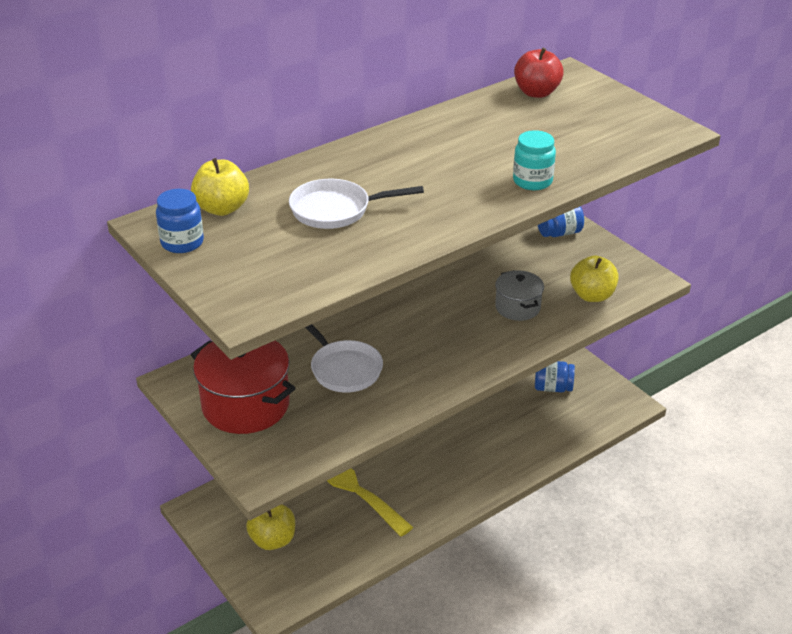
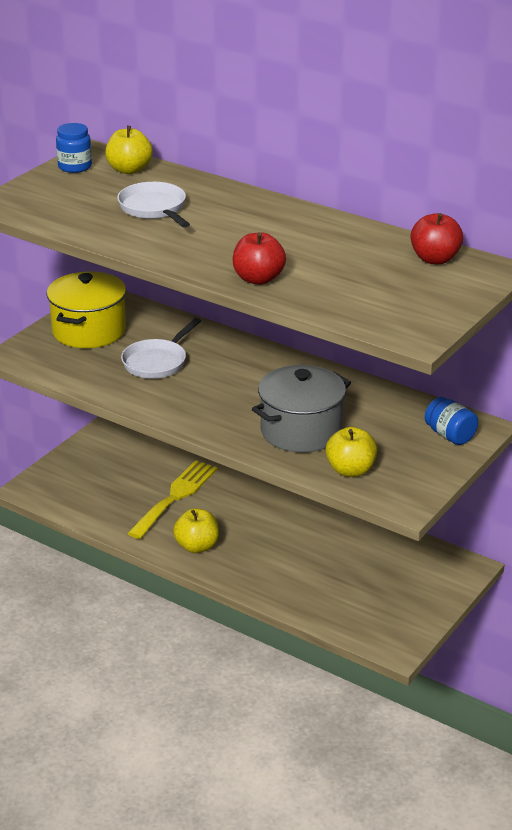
camera: 70 degrees right, 5 degrees down
red pot [191,340,296,434] -> yellow pot [47,272,126,348]
yellow apple [246,504,295,550] -> yellow apple moved to [173,508,219,553]
grey pot [495,270,544,321] -> grey pot [252,365,351,453], size x1.75
turquoise jar [513,130,556,190] -> red apple [233,232,286,285]
blue jar [535,361,575,392] -> none

